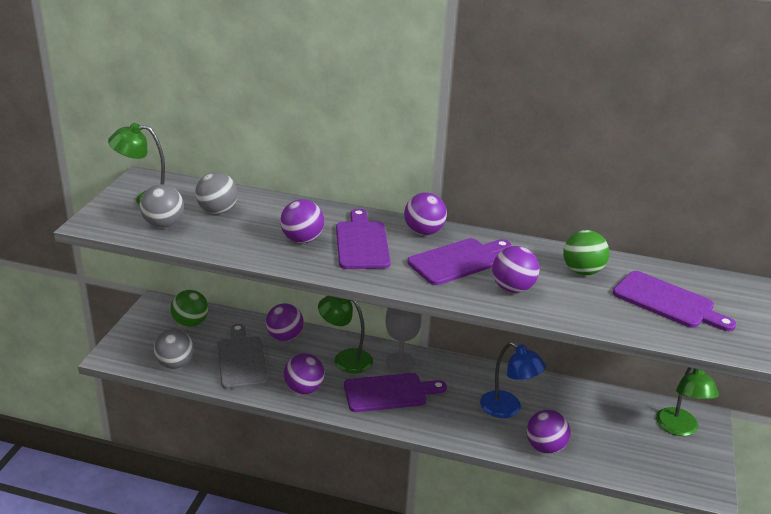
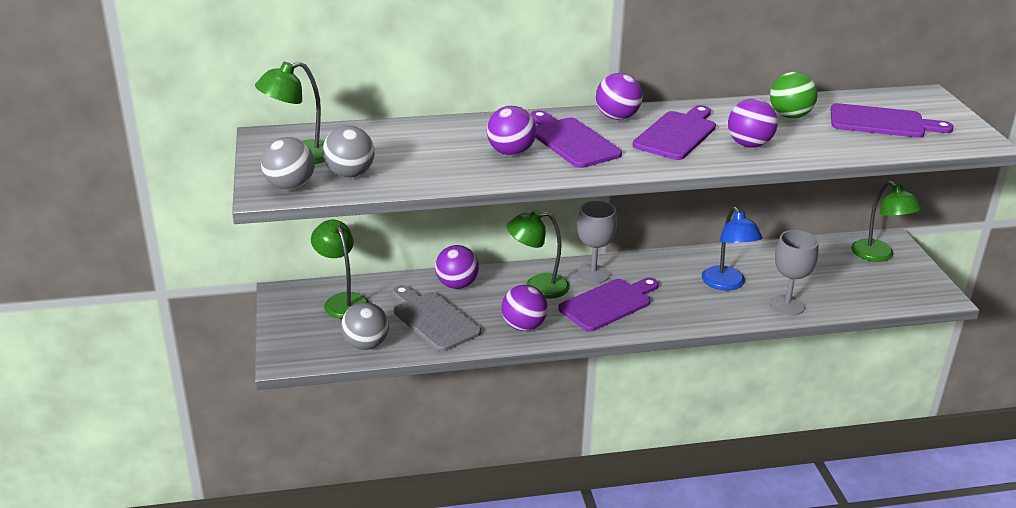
camera: 25 degrees left, 0 degrees up
green ball [170,290,209,327] -> green lamp [311,220,369,319]
grey ball [195,172,238,214] -> grey ball moved to [261,137,315,190]
blue lamp [480,342,546,418] -> blue lamp turned 60 degrees clockwise [702,207,763,291]
purple ball [526,410,570,454] -> grey goblet [770,230,819,316]

